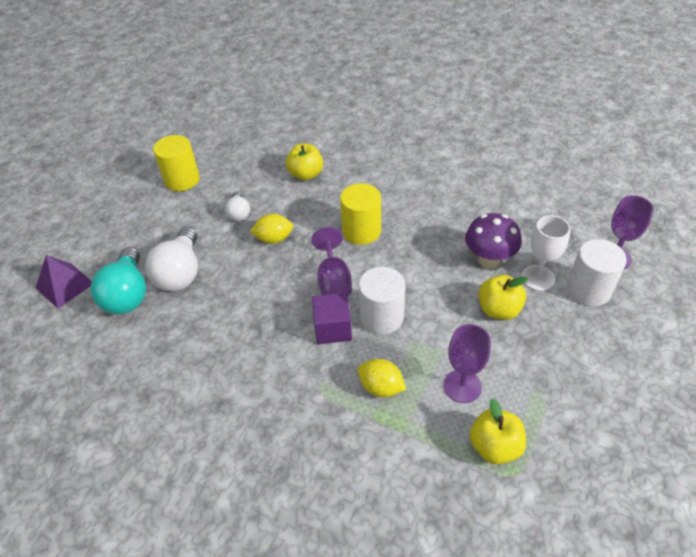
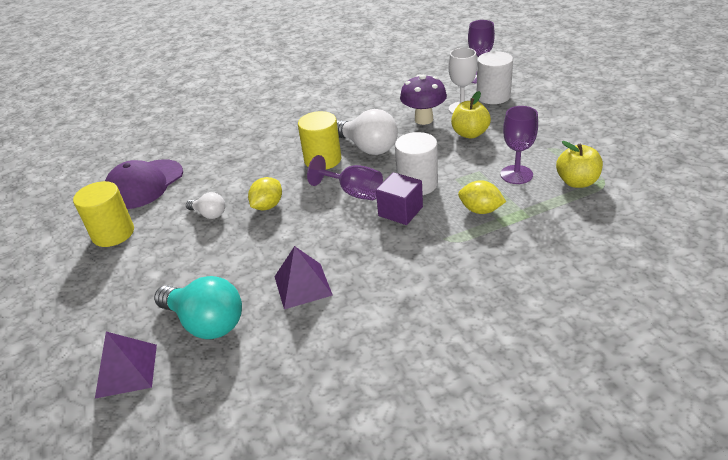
camera: 50 degrees left, 10 degrees down
white light bulb [145,227,198,291] -> white light bulb moved to [337,109,398,155]
yellow apple [286,144,323,180] -> none
yellow lemon [358,359,406,397] -> yellow lemon turned 45 degrees clockwise [458,180,506,214]
none -> purple cap [105,159,183,209]
none -> purple pyramid [275,246,333,309]

